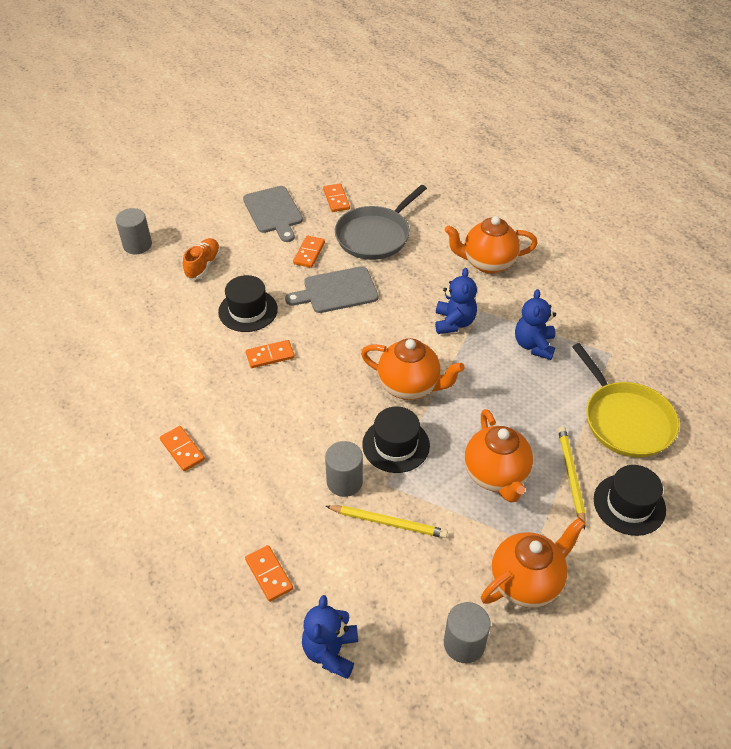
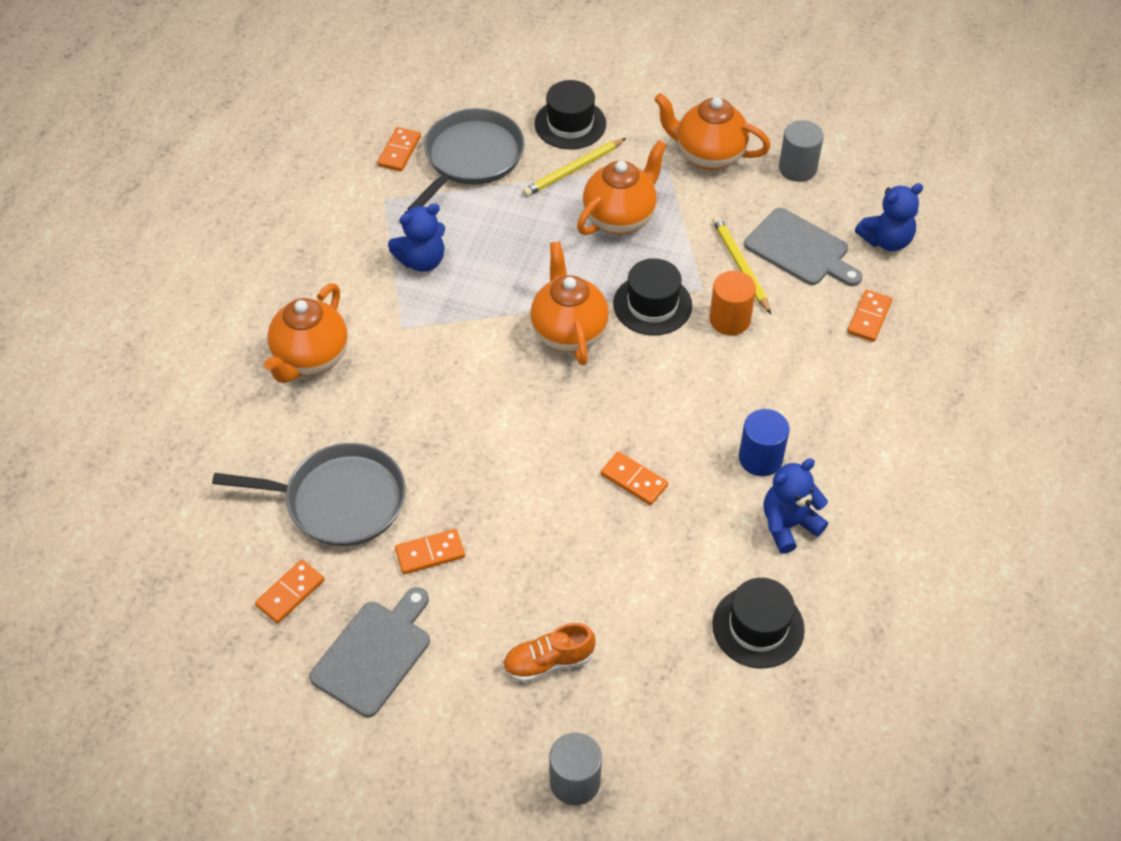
camera: 125 degrees left, 5 degrees up
orange domino [160,426,205,471] -> orange domino moved to [377,127,421,172]
black hat [218,275,278,332] -> black hat moved to [712,578,805,668]
grey cutting board [285,266,378,313] -> grey cutting board moved to [744,208,862,286]
grey cylinder [325,441,363,497] -> orange cylinder [709,271,756,335]
blue teddy bear [435,268,477,334] -> blue teddy bear moved to [764,459,828,554]
orange teapot [445,216,538,274] -> orange teapot turned 60 degrees clockwise [264,283,348,383]
yellow pan [572,343,679,457] -> grey pan [407,108,525,210]
none -> blue cylinder [739,409,790,476]

